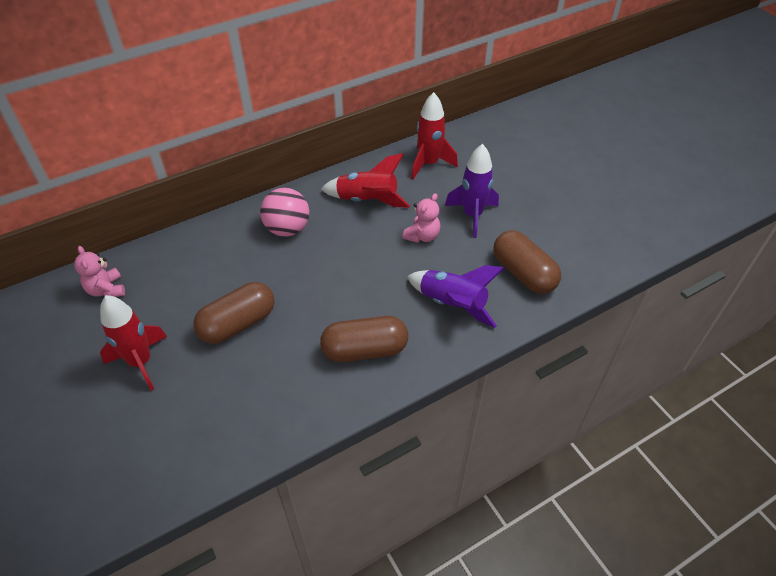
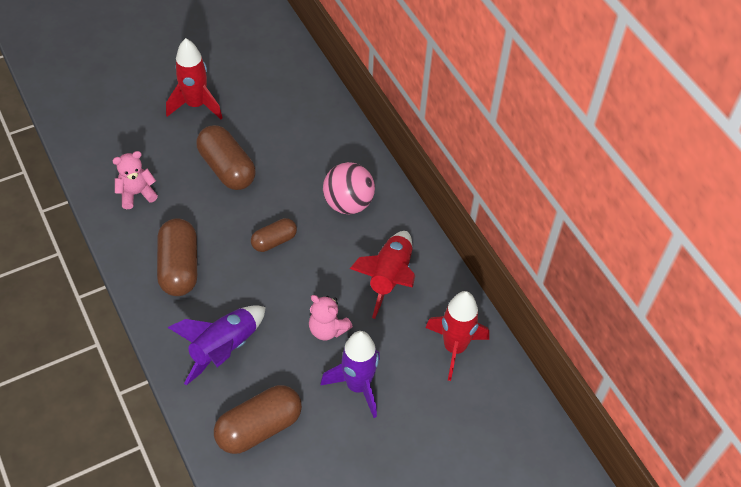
camera: 90 degrees right, 5 degrees up
pink teddy bear [74,246,125,297] -> pink teddy bear moved to [112,151,158,209]
none -> brown capsule [251,218,297,252]

